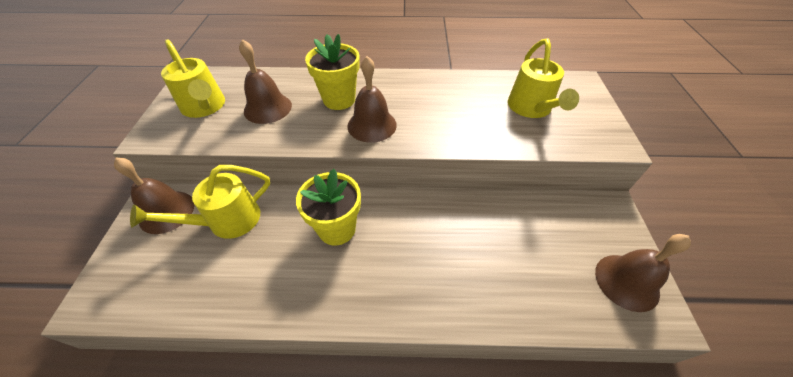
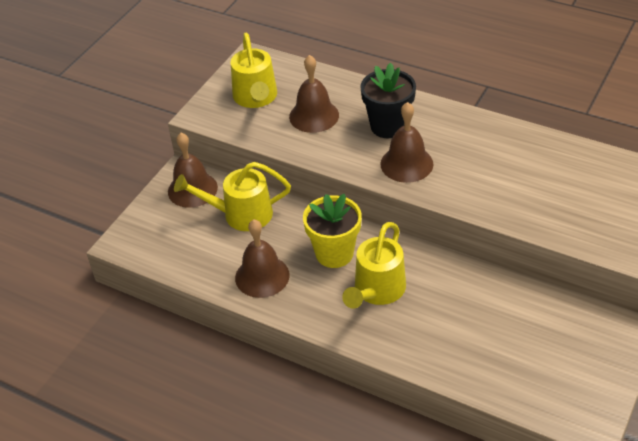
camera: 30 degrees right, 5 degrees down
yellow flower pot [305,34,360,110] -> black flower pot [360,62,416,138]
yellow watering can [508,38,579,118] -> yellow watering can moved to [342,222,406,309]
brown bell [595,234,691,312] -> brown bell moved to [235,220,290,298]

